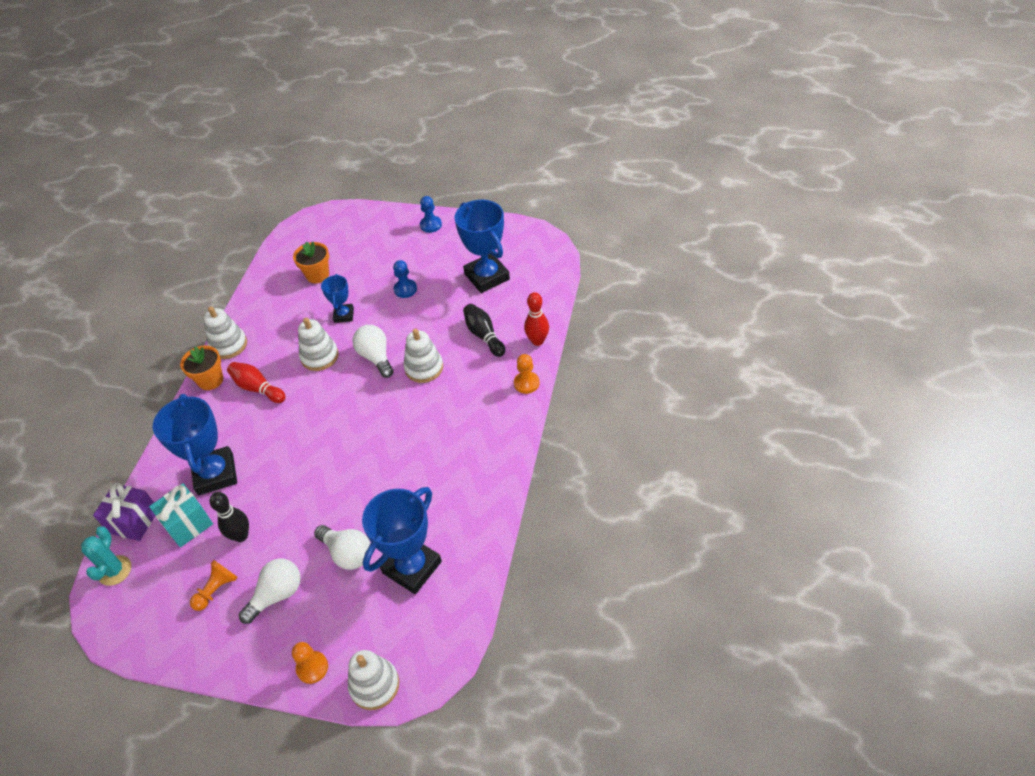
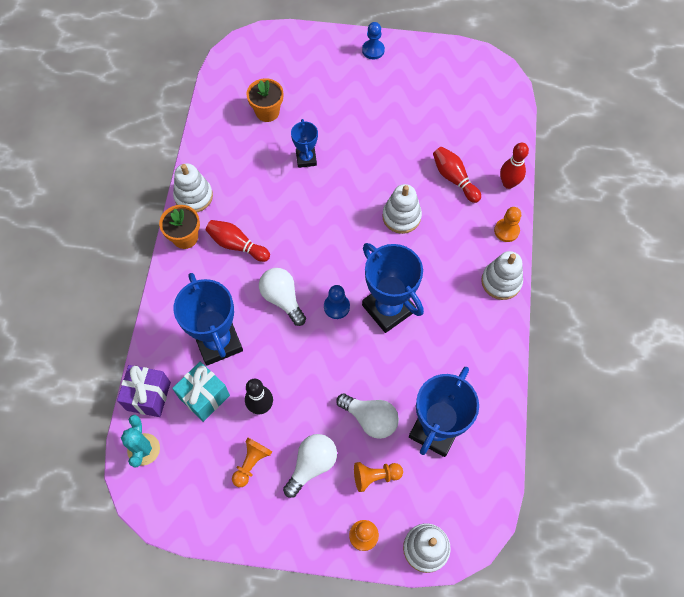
camera: 10 degrees left, 15 degrees up
white stacking toy [298,318,339,371] -> white stacking toy moved to [481,251,523,300]
white light bulb [353,325,394,378] -> white light bulb moved to [259,268,306,326]
blue pawn [393,260,417,298] -> blue pawn moved to [324,285,350,319]
blue trophy [455,200,510,293] -> blue trophy moved to [362,243,424,333]
black bowling pin [463,304,505,357] -> red bowling pin [433,147,481,203]
none -> orange pawn [354,462,403,492]

